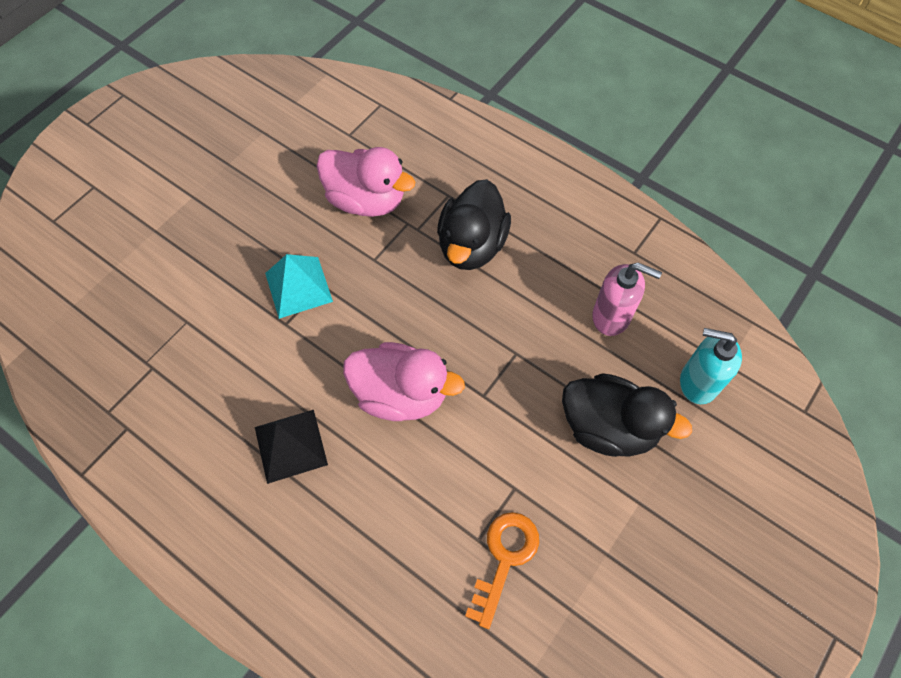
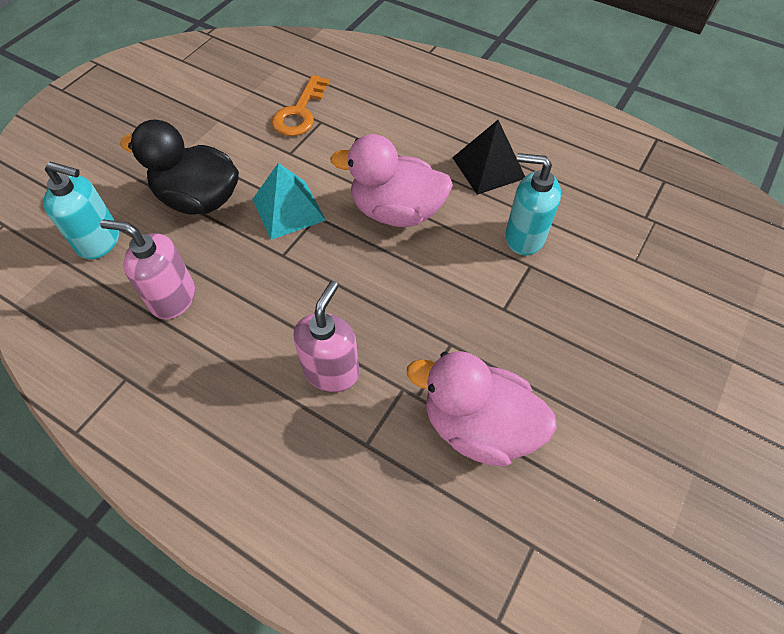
camera: 175 degrees right, 5 degrees down
turquoise pyramid [265,254,333,319] -> turquoise pyramid moved to [252,163,326,240]
black duck [437,179,511,270] -> pink soap dispenser [293,281,359,392]
none -> turquoise soap dispenser [505,153,561,256]

